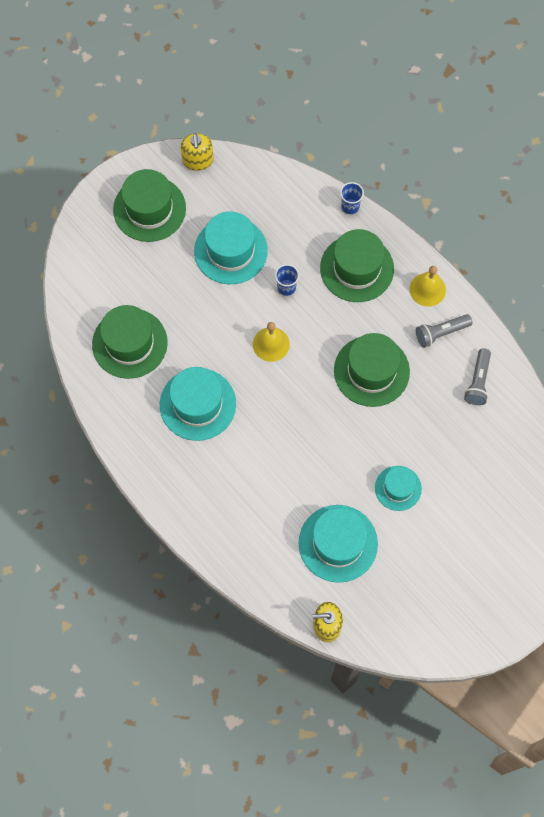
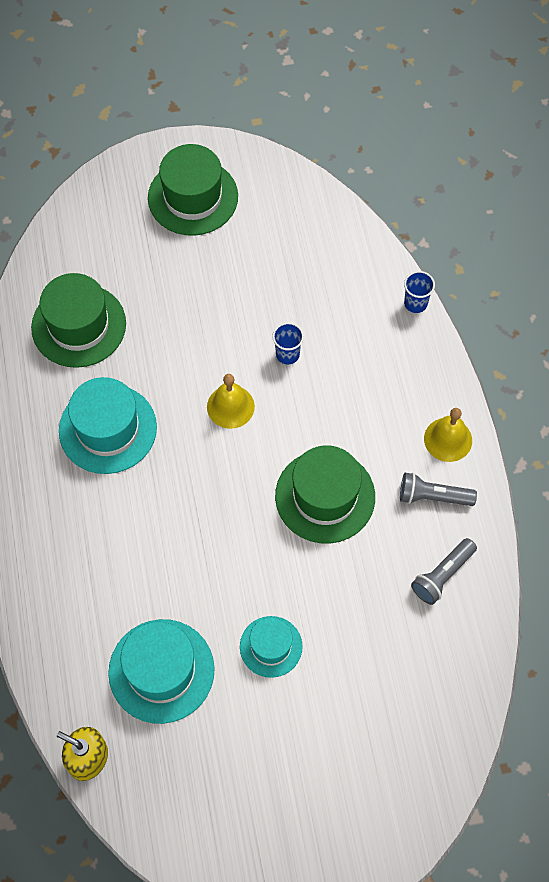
camera: 30 degrees right, 5 degrees down
yellow soap dispenser [181,133,214,171] -> none
turquoise hat [194,212,268,284] -> none
green hat [320,229,394,302] -> none

